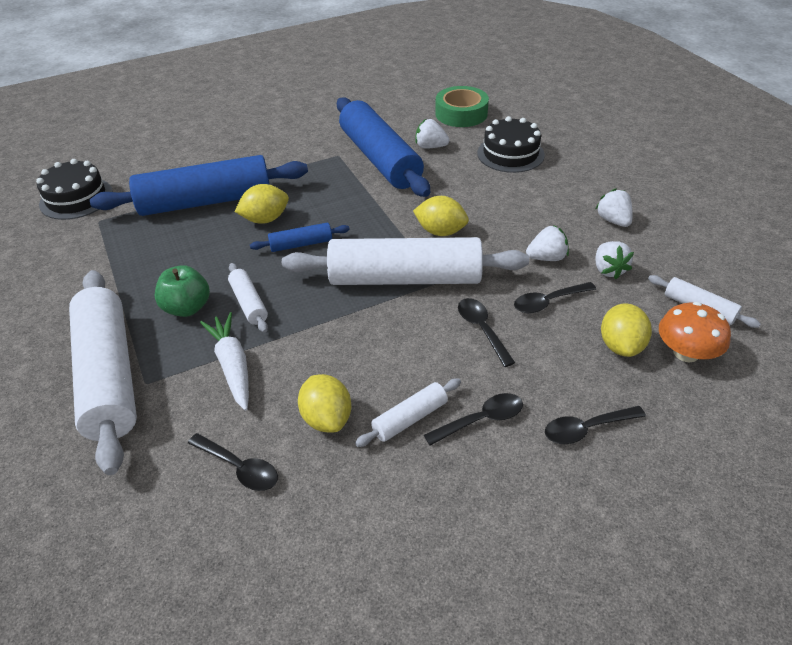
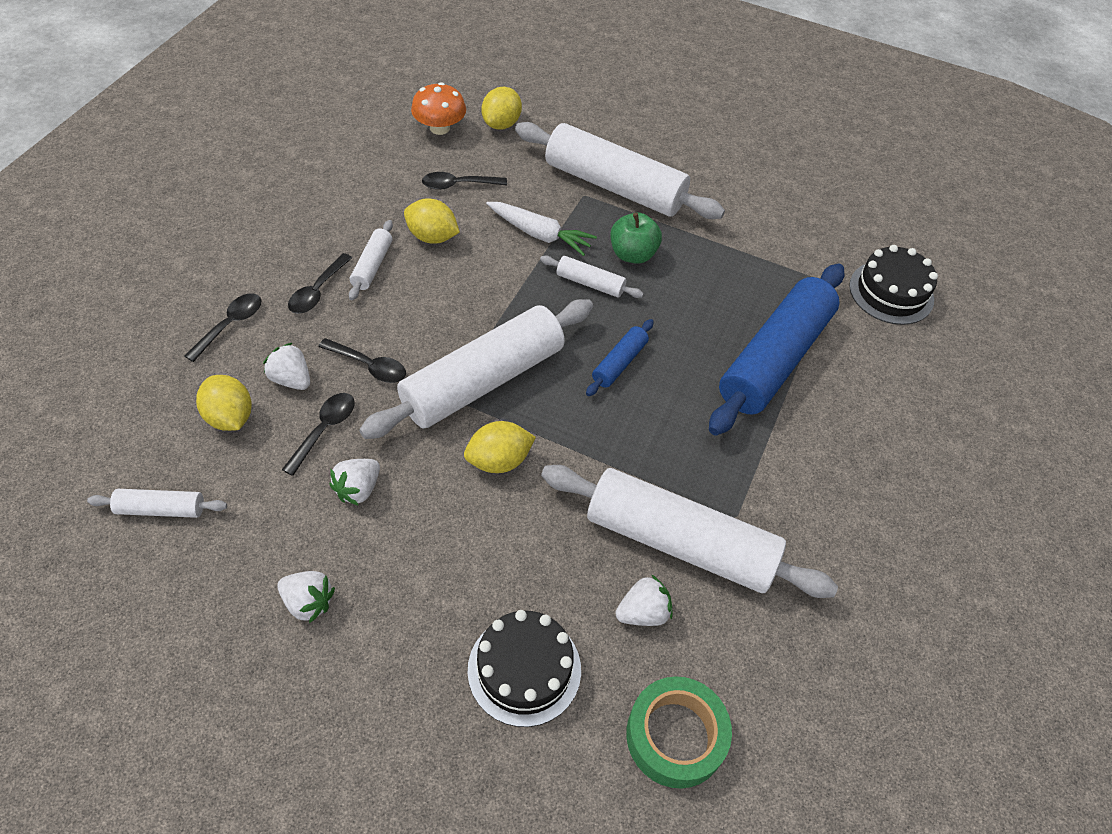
camera: 135 degrees right, 10 degrees up
yellow lemon [235,184,289,224] -> yellow lemon moved to [482,87,522,130]
blue rolling pin [337,97,430,197] -> white rolling pin [541,465,838,598]
white strawberry [595,241,634,279] -> white strawberry moved to [263,343,310,390]
orange mushroom [659,302,731,362] -> orange mushroom moved to [411,82,466,135]

